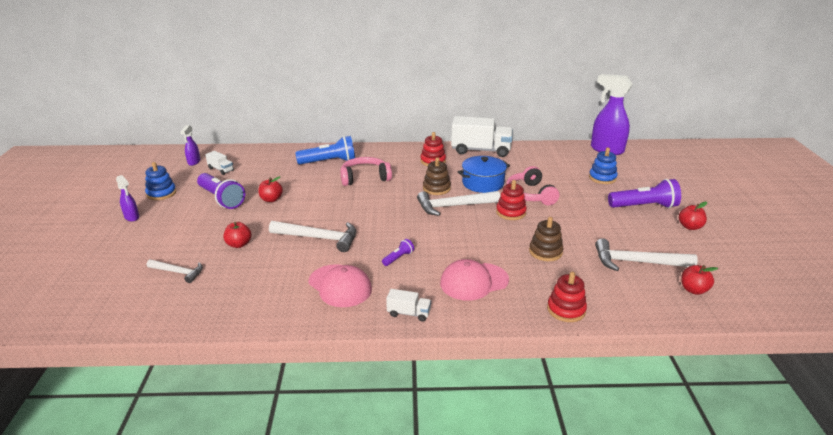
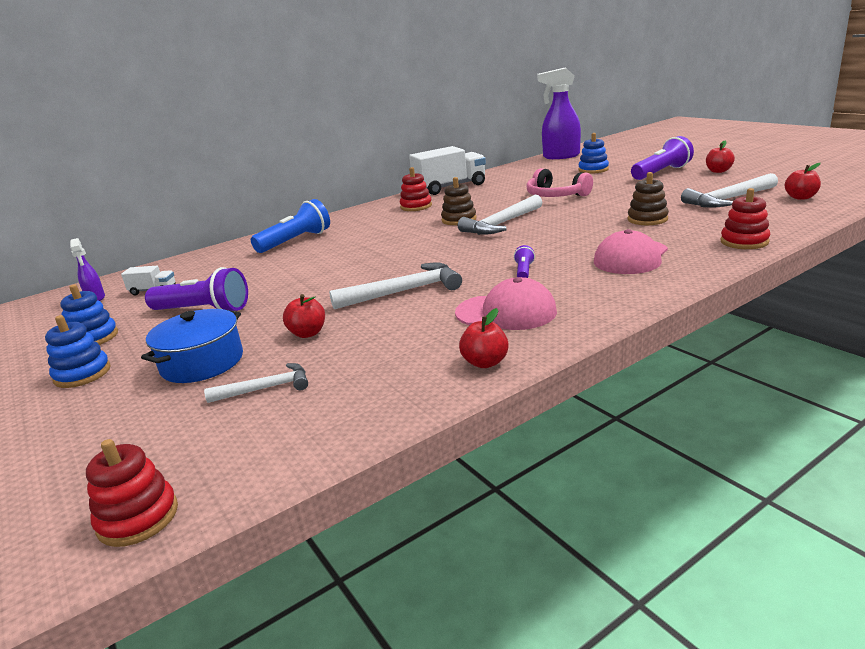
camera: 30 degrees left, 5 degrees down
purple spray bottle [116,175,139,222] -> blue stacking toy [45,315,111,388]
red apple [258,176,283,202] -> red apple moved to [459,308,509,368]
pink headphones [340,157,392,186] -> none
white truck [386,289,431,322] -> none
blue pot [458,156,510,193] -> blue pot moved to [141,309,243,383]
red stacking toy [496,180,527,220] -> red stacking toy moved to [86,439,178,547]

